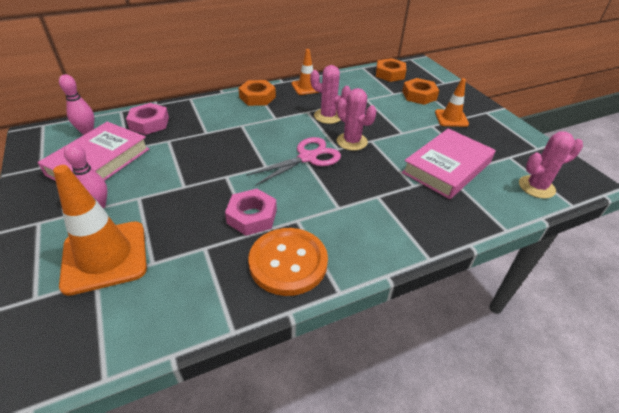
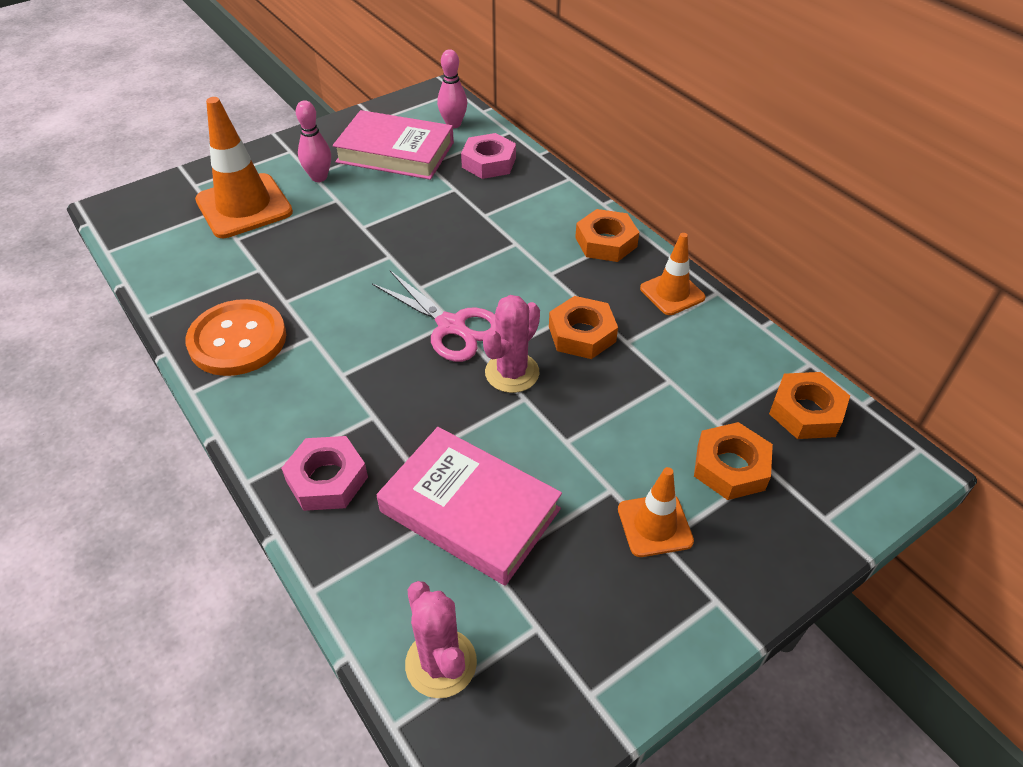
camera: 80 degrees right, 5 degrees up
pink nut [225,189,277,236] -> pink nut moved to [281,436,368,511]
pink cactus [310,65,351,124] -> orange nut [549,296,618,359]

